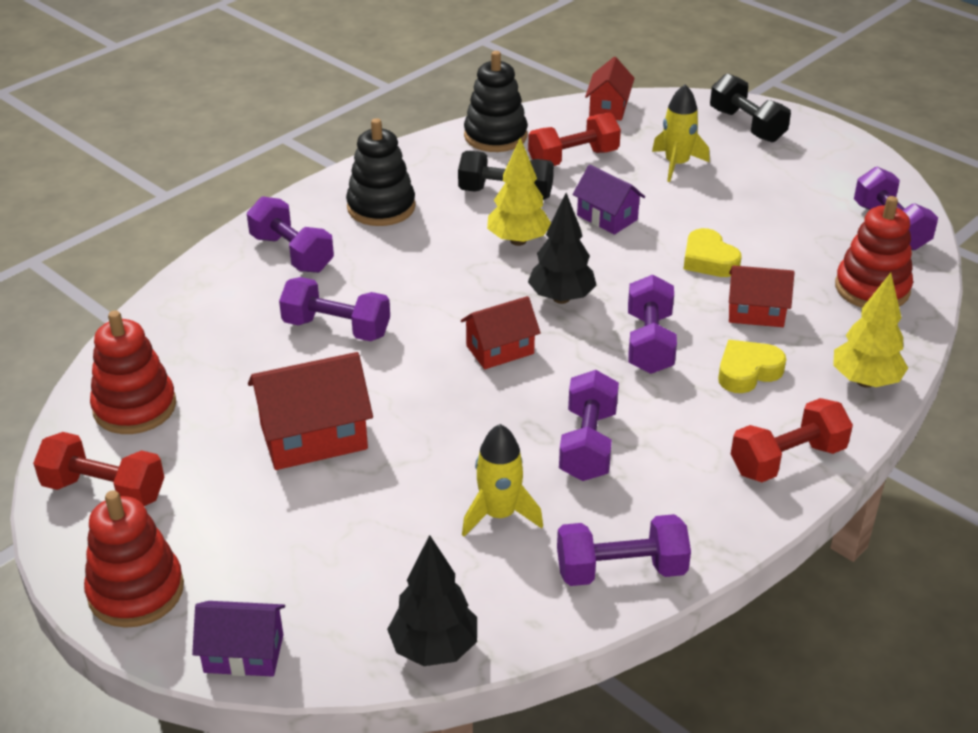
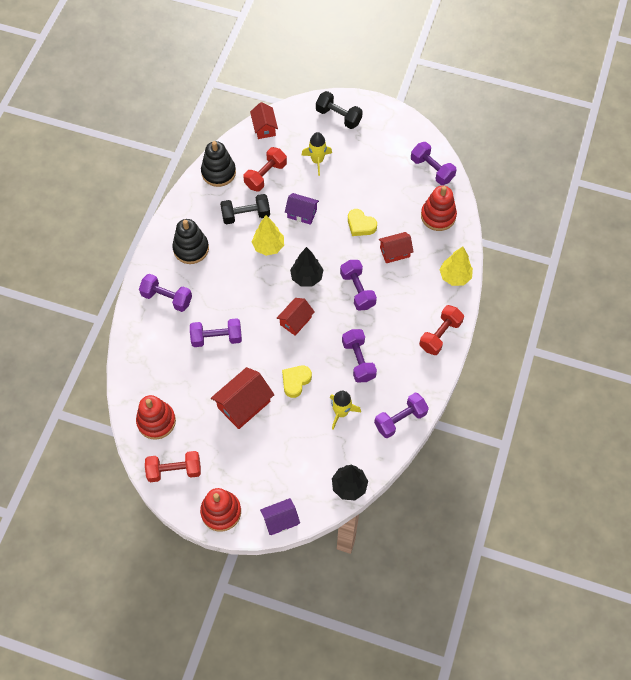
camera: 25 degrees left, 25 degrees up
yellow heart [718,340,786,393] -> yellow heart moved to [282,365,312,398]

